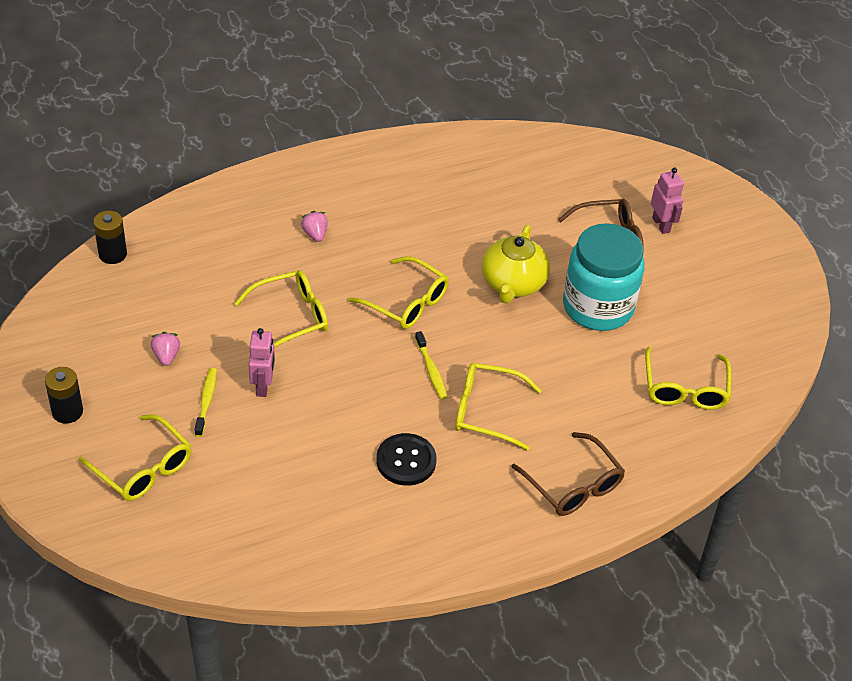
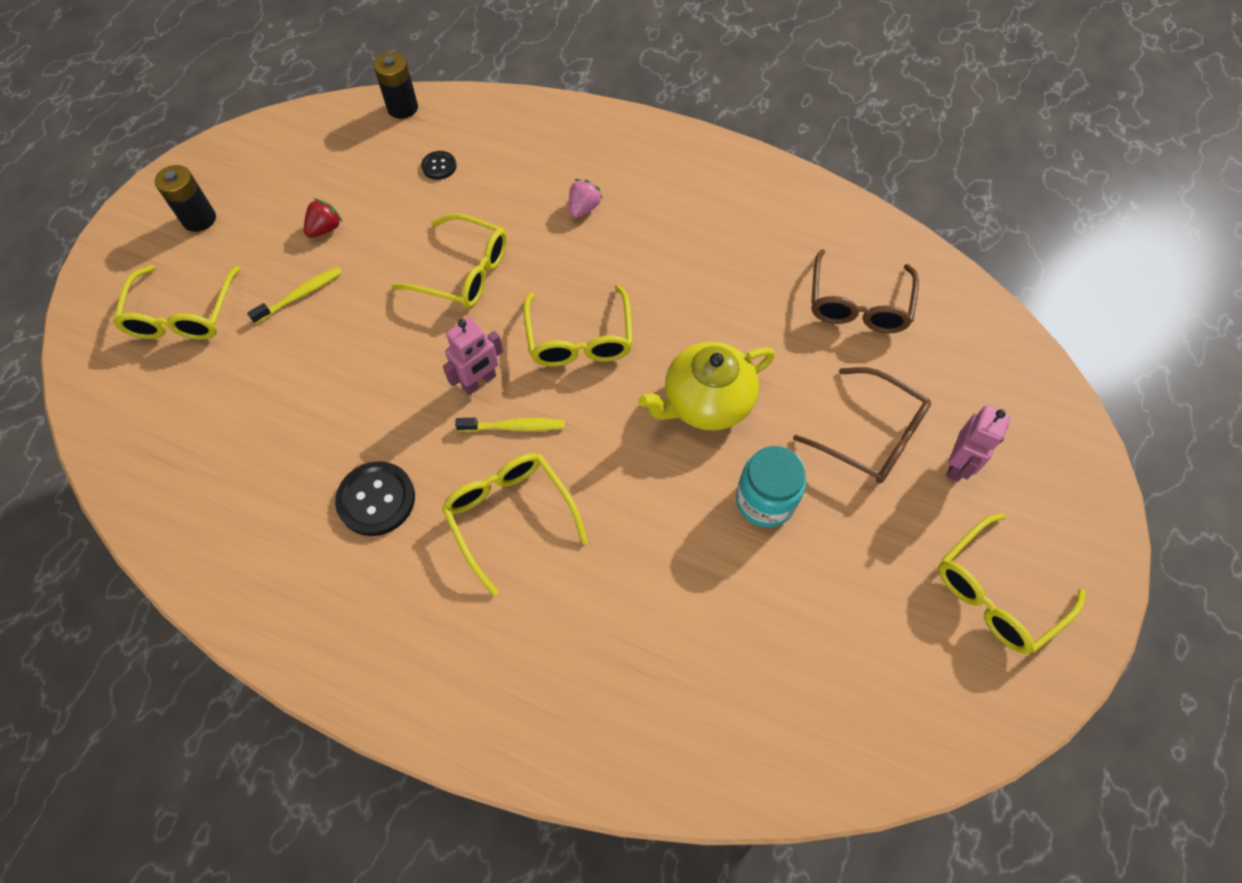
camera: 50 degrees right, 15 degrees up
pink strawberry [151,332,180,366] -> red strawberry [304,199,342,238]
pink robot [249,328,275,397] -> pink robot moved to [443,318,503,395]
yellow toothbrush [415,331,447,399] -> yellow toothbrush turned 120 degrees counterclockwise [455,418,565,432]
brown glasses [511,432,625,516] -> brown glasses moved to [811,249,919,333]
turquoise jar [563,223,644,331] -> turquoise jar [736,446,806,527], size x0.59
yellow glasses [645,347,732,410] -> yellow glasses moved to [938,513,1086,654]
none -> black button [421,151,457,180]

